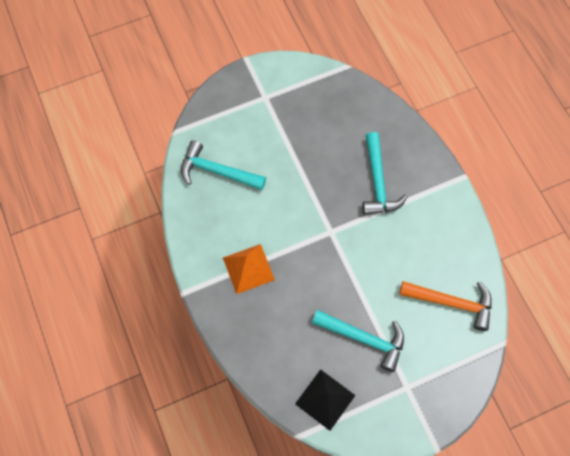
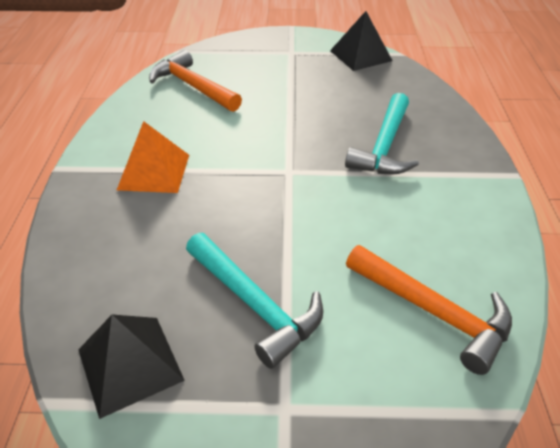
camera: 25 degrees right, 25 degrees down
turquoise hammer [181,140,266,190] -> orange hammer [149,50,242,112]
none -> black pyramid [330,11,392,71]

